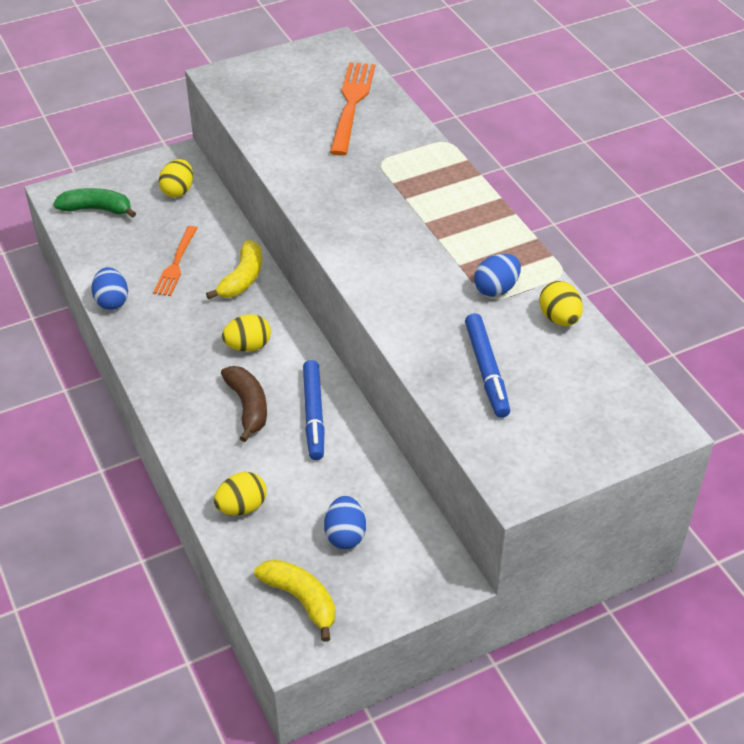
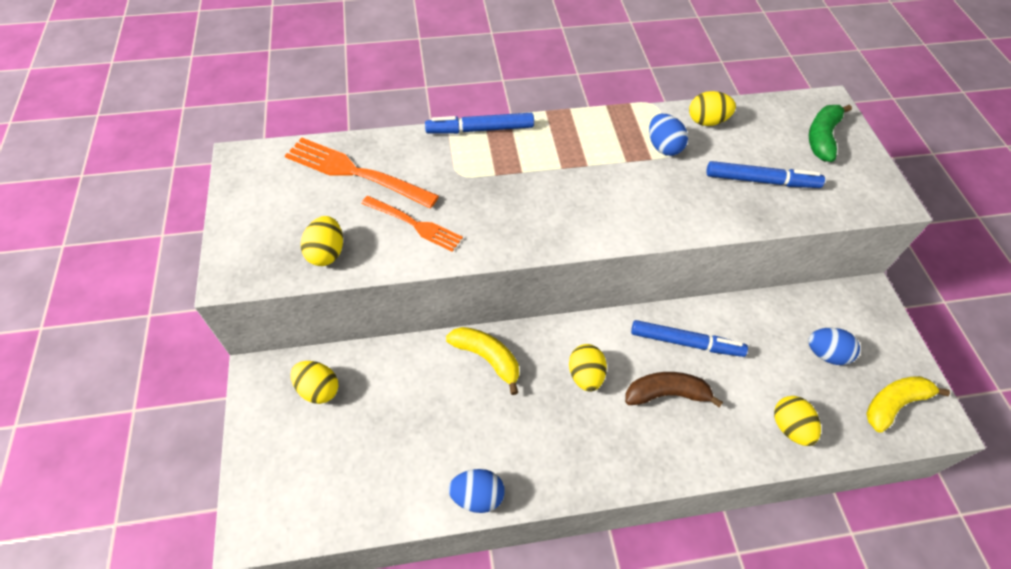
camera: 75 degrees left, 10 degrees up
green banana [53,188,136,218] -> green banana moved to [809,104,852,162]
orange fork [153,226,198,296] -> orange fork moved to [361,196,463,252]
none -> yellow egg [301,216,343,266]
none -> blue marker [425,113,534,134]

